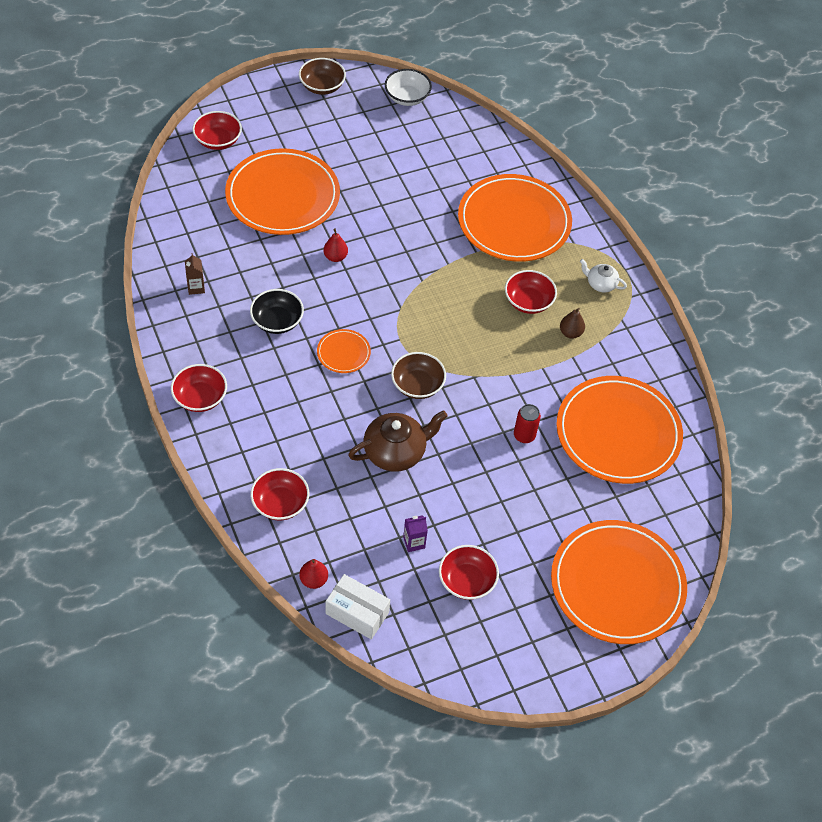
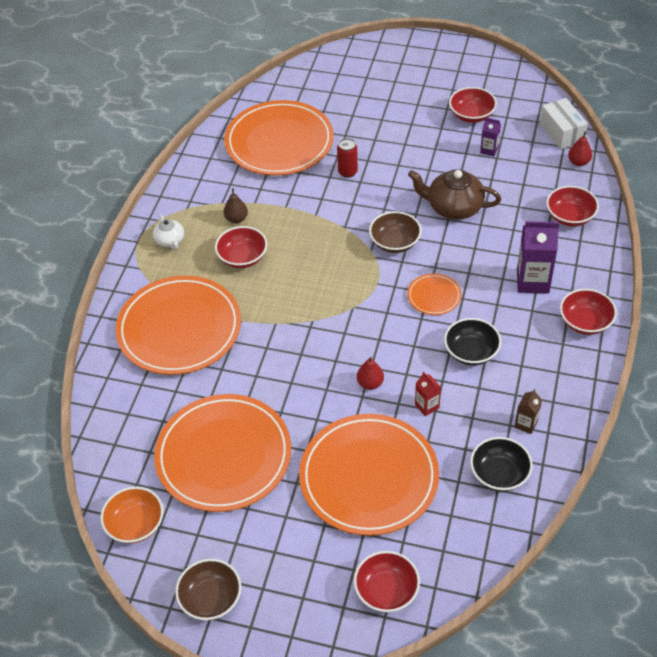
camera: 135 degrees left, 5 degrees down
white bowl [385,69,432,106] -> orange bowl [100,487,163,544]
orange plate [551,520,687,644] -> orange plate moved to [154,394,291,512]
none -> red carton [415,372,441,416]
none -> black bowl [470,437,533,491]
none -> purple carton [517,221,559,294]

